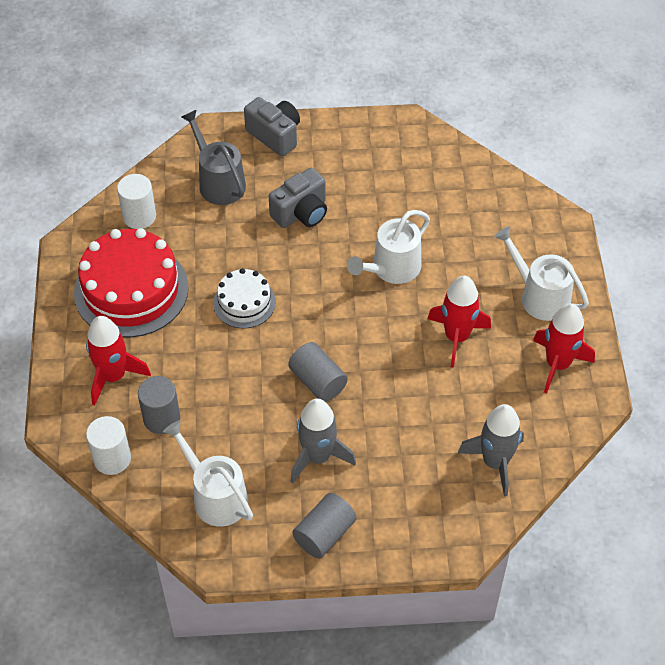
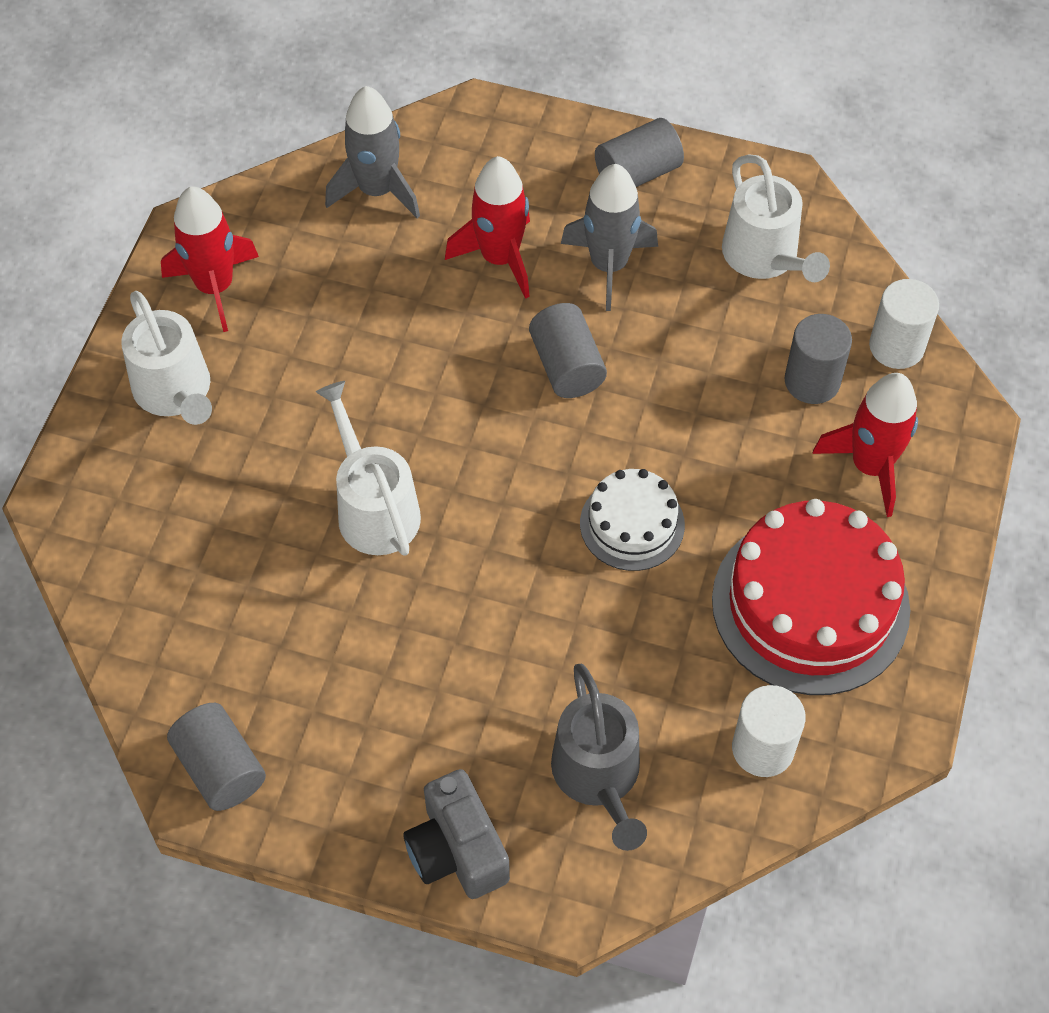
camera: 160 degrees left, 5 degrees up
grey camera [269,168,327,228] -> none
white watering can [347,210,430,284] -> white watering can turned 90 degrees counterclockwise [316,381,421,556]
red rocket [427,276,491,368] -> red rocket moved to [445,156,530,299]
none -> grey cylinder [167,703,266,811]

